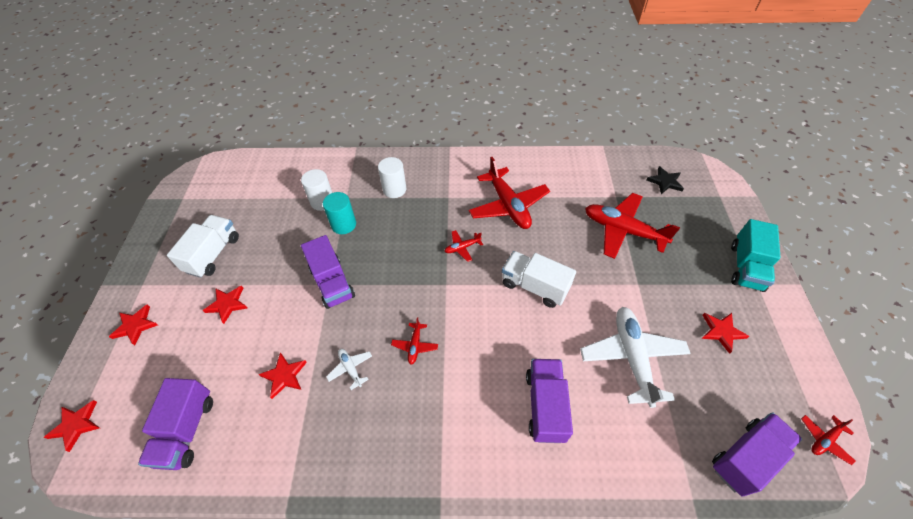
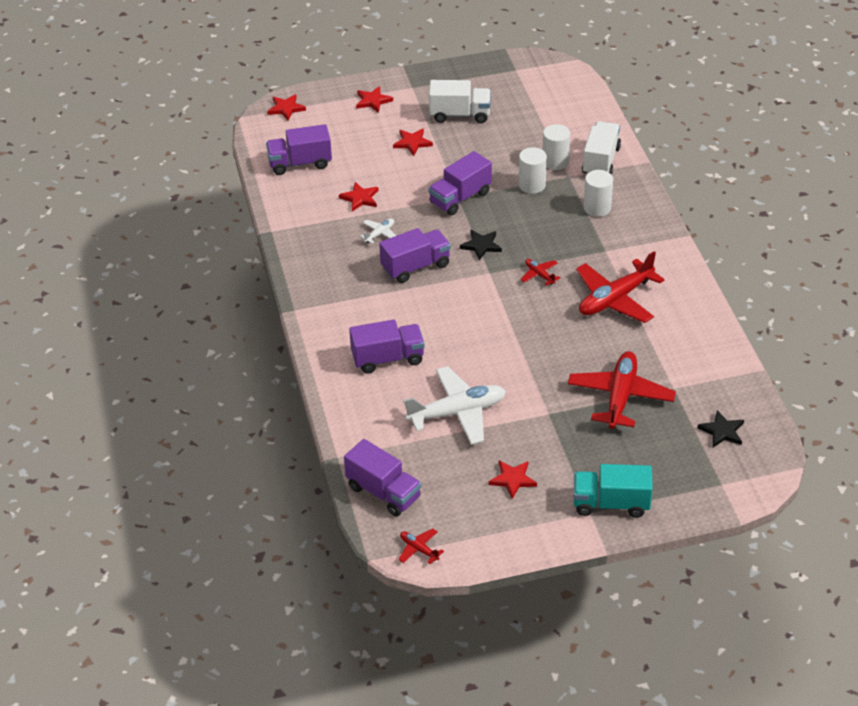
camera: 75 degrees right, 10 degrees down
turquoise cylinder [323,192,356,234] -> white cylinder [519,147,547,194]
red plane [391,317,438,365] -> purple truck [379,228,451,283]
white truck [502,251,576,308] -> white truck moved to [582,121,621,175]
none -> black star [460,230,502,260]

